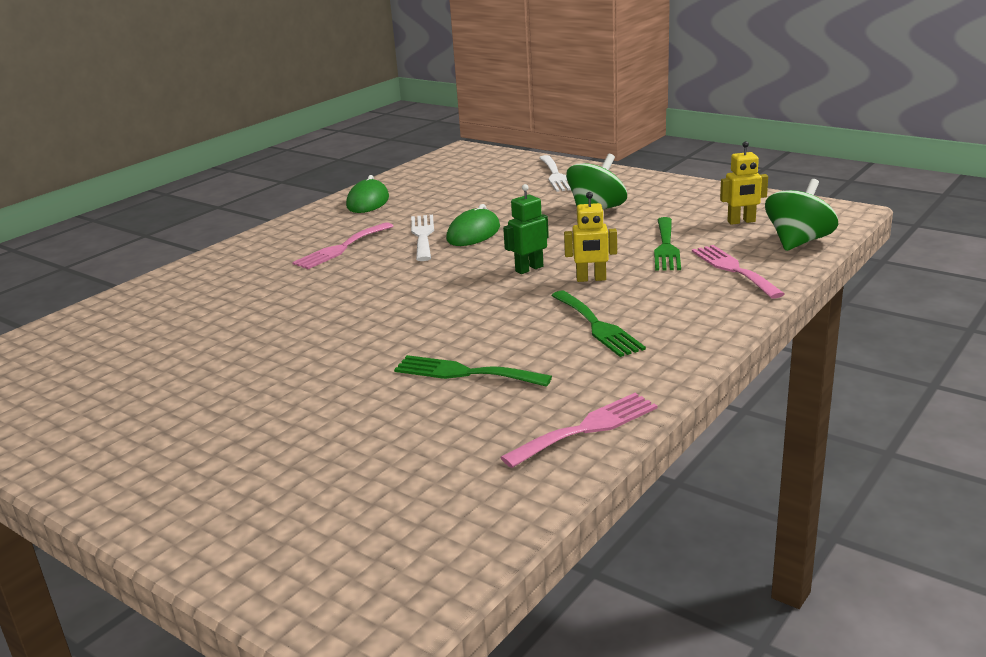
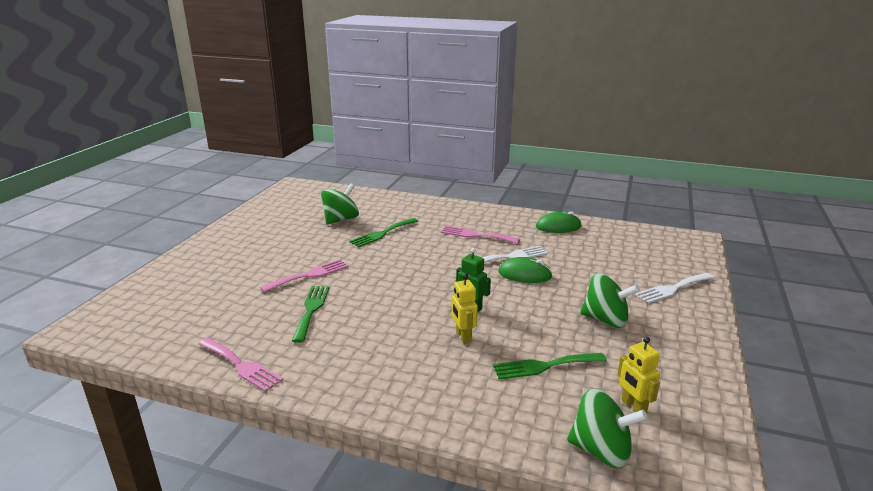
camera: 70 degrees right, 0 degrees up
green fork [551,291,646,357] -> green fork moved to [349,218,418,247]
pink fork [692,245,784,299] -> pink fork moved to [260,259,348,293]
none -> green spinning top [321,183,359,224]

